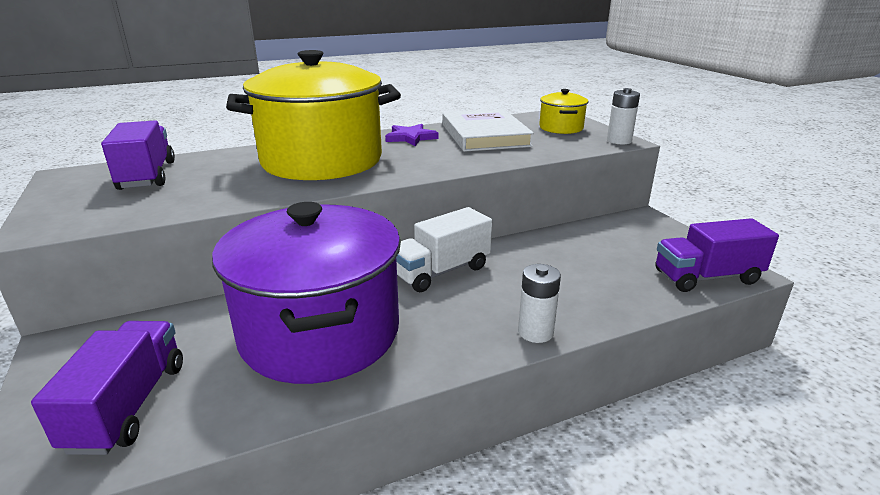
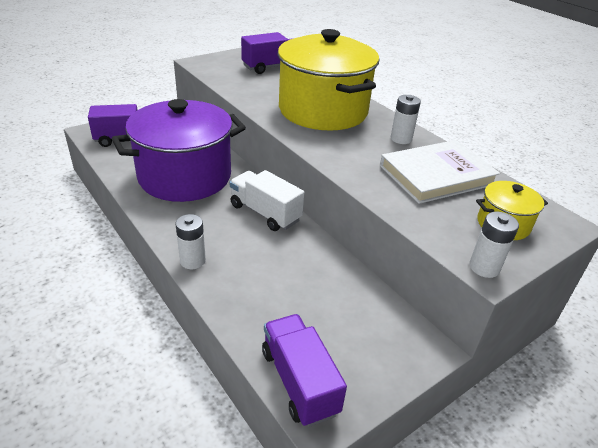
camera: 75 degrees right, 10 degrees up
purple star [385,124,439,146] -> white battery [391,95,421,144]

